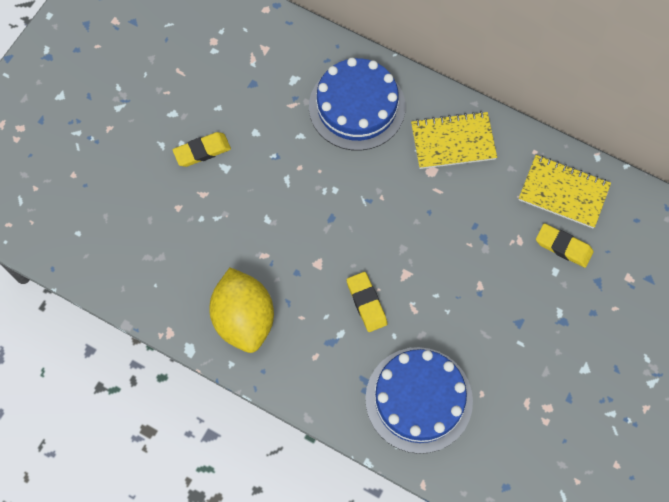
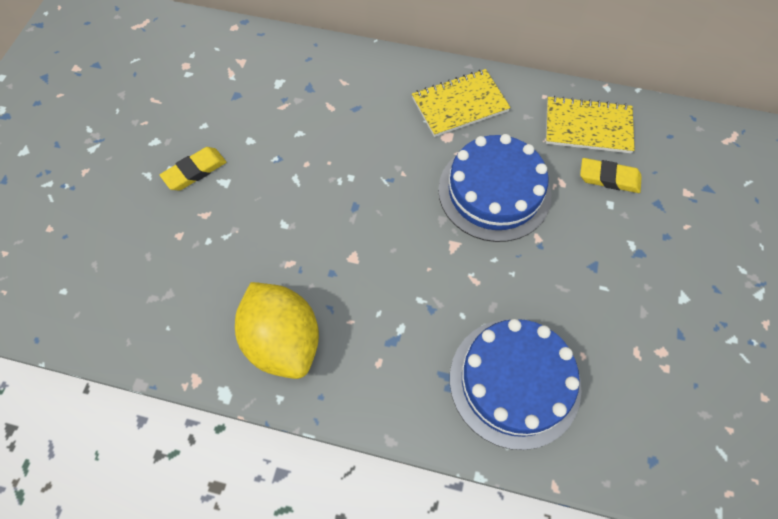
camera: 15 degrees left, 5 degrees down
blue cake [309,58,405,151] -> blue cake moved to [438,134,551,242]
yellow eraser [347,272,387,332] -> none

